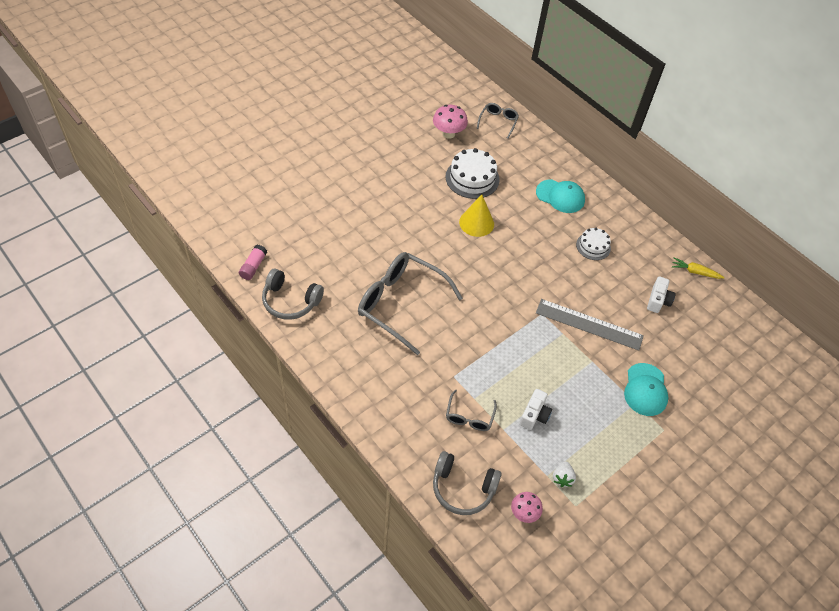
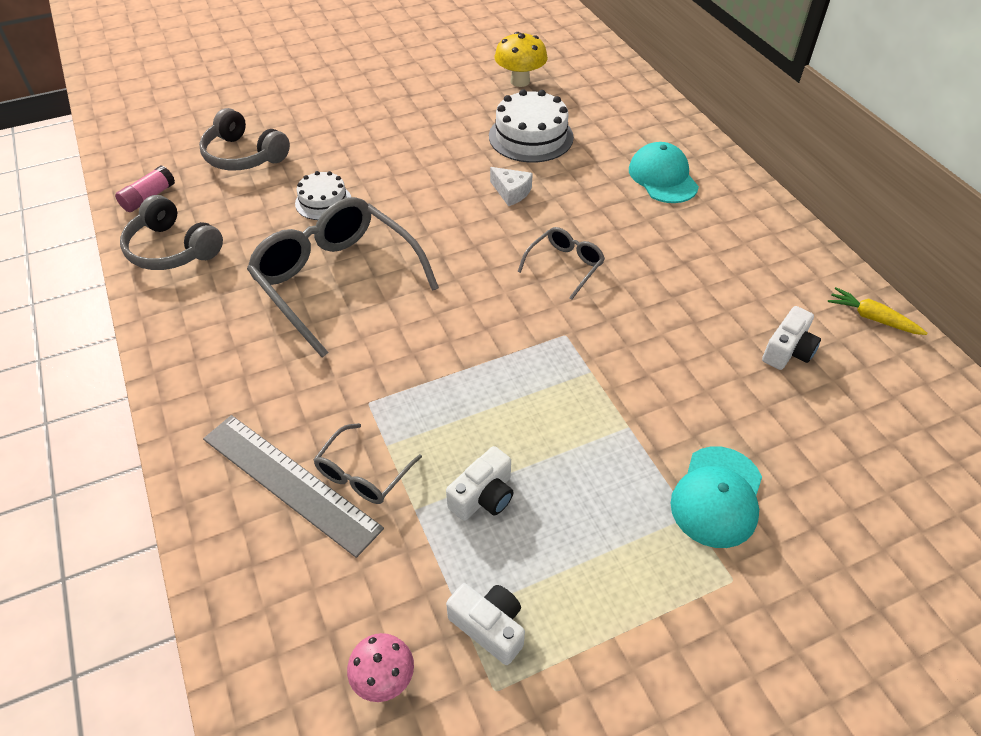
camera: 20 degrees right, 5 degrees down
pink mushroom [433,105,468,139] -> yellow mushroom [494,32,548,87]
grey headphones [433,451,502,515] -> grey headphones moved to [199,108,290,171]
yellow cone [459,194,494,237] -> white cheese [490,167,533,206]
grey glasses [477,103,519,139] -> grey glasses moved to [517,227,605,300]
turquoise cap [536,179,585,213] -> turquoise cap turned 150 degrees counterclockwise [629,142,699,203]
grey ruler [536,299,644,351] -> grey ruler moved to [203,415,384,558]
white strawberry [553,461,576,487] -> white camera [446,583,525,665]
white cake [576,228,611,260] -> white cake moved to [295,171,351,220]

